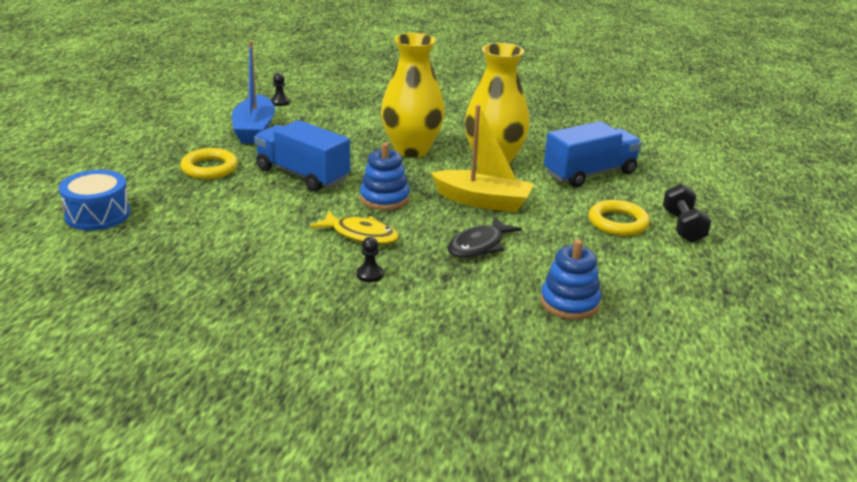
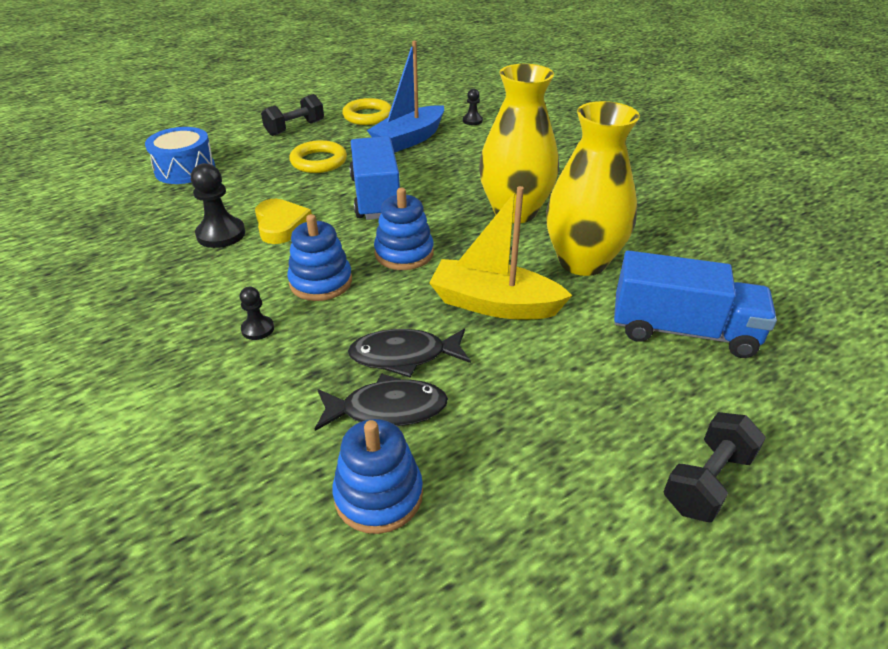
camera: 45 degrees right, 10 degrees up
yellow fish [310,210,399,244] -> blue stacking toy [287,214,352,301]
yellow boat [431,105,534,212] -> yellow boat turned 135 degrees clockwise [429,186,572,319]
yellow ring [589,200,650,236] -> yellow ring moved to [342,98,392,125]
none -> black pawn [191,163,245,248]
none -> yellow heart [255,199,312,244]
none -> black dumbbell [261,94,324,136]
none -> black fish [315,374,448,431]

